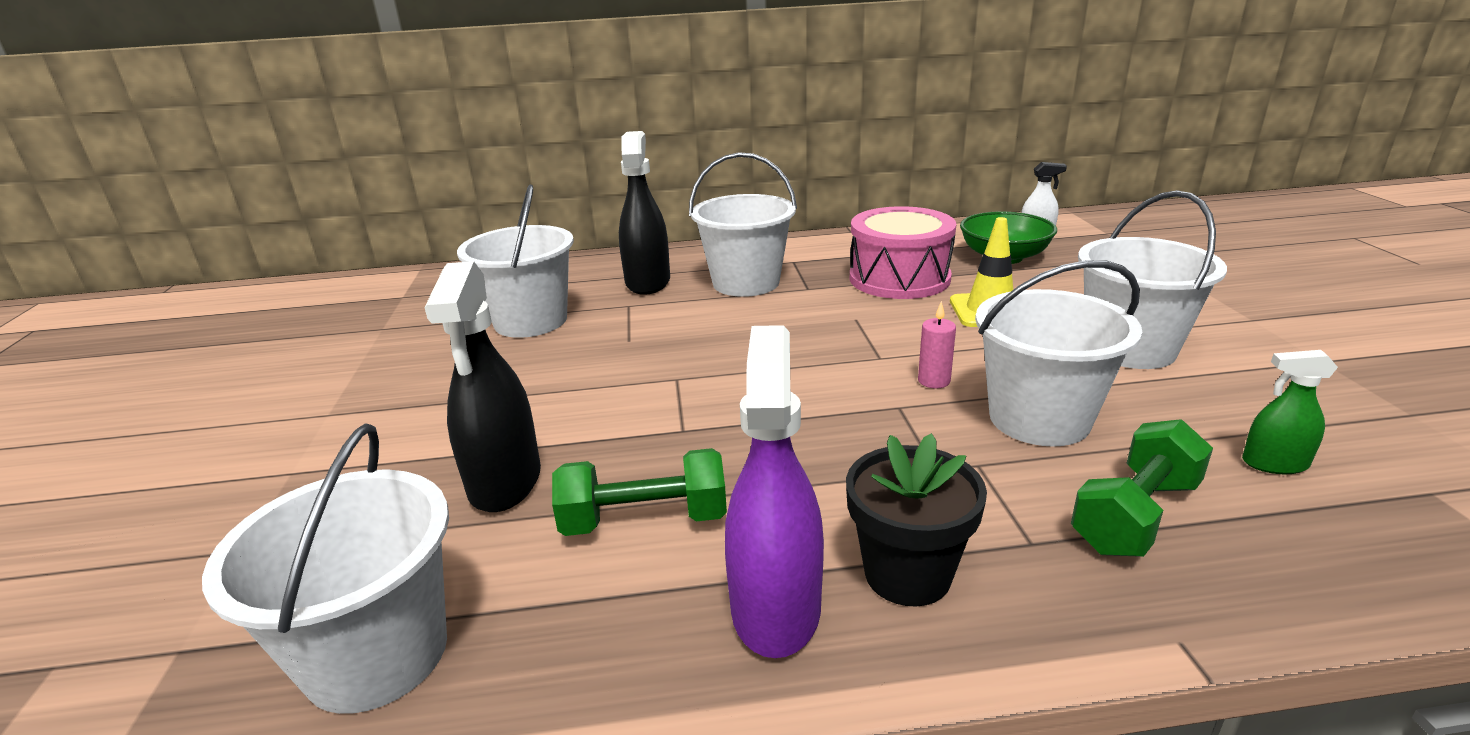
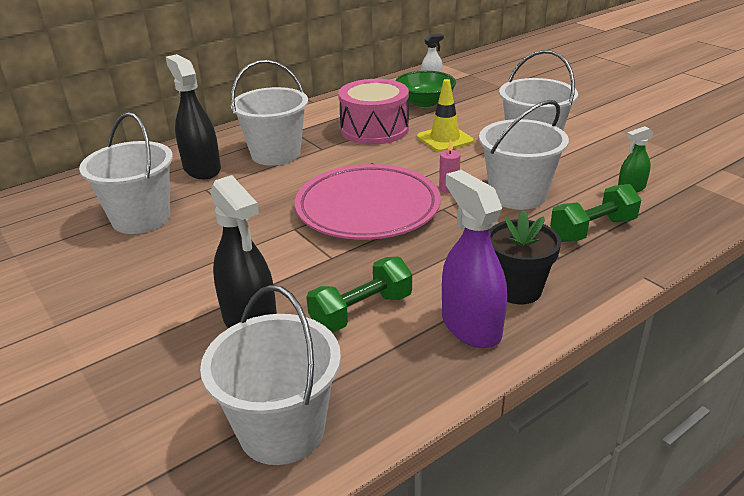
camera: 30 degrees left, 5 degrees up
green dumbbell [1071,419,1213,557] -> green dumbbell turned 45 degrees clockwise [550,184,641,242]
none -> pink plate [295,164,441,240]

